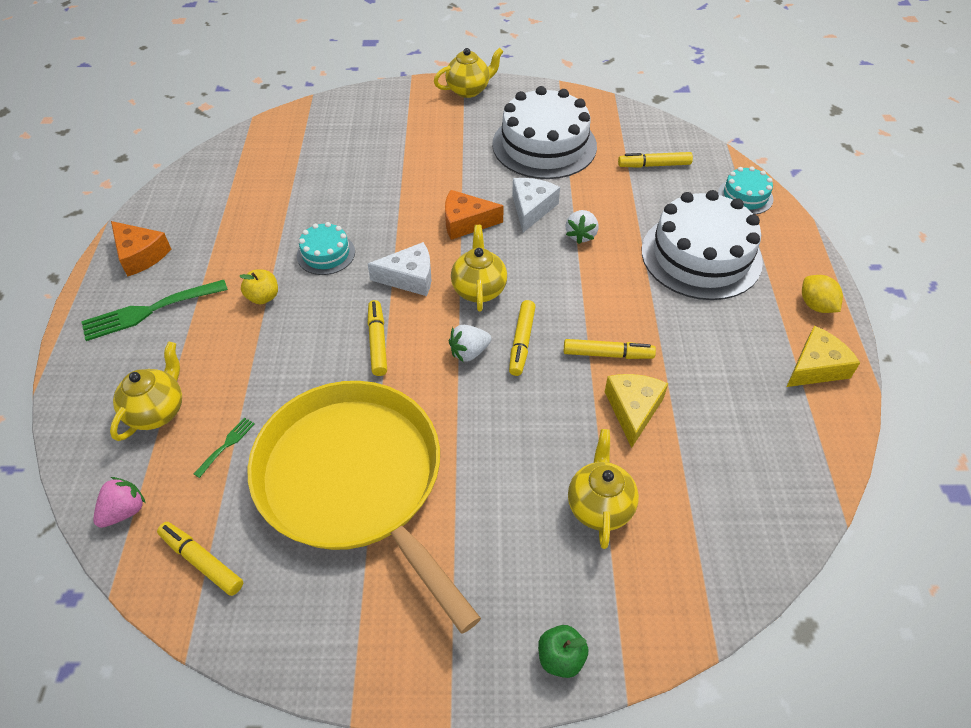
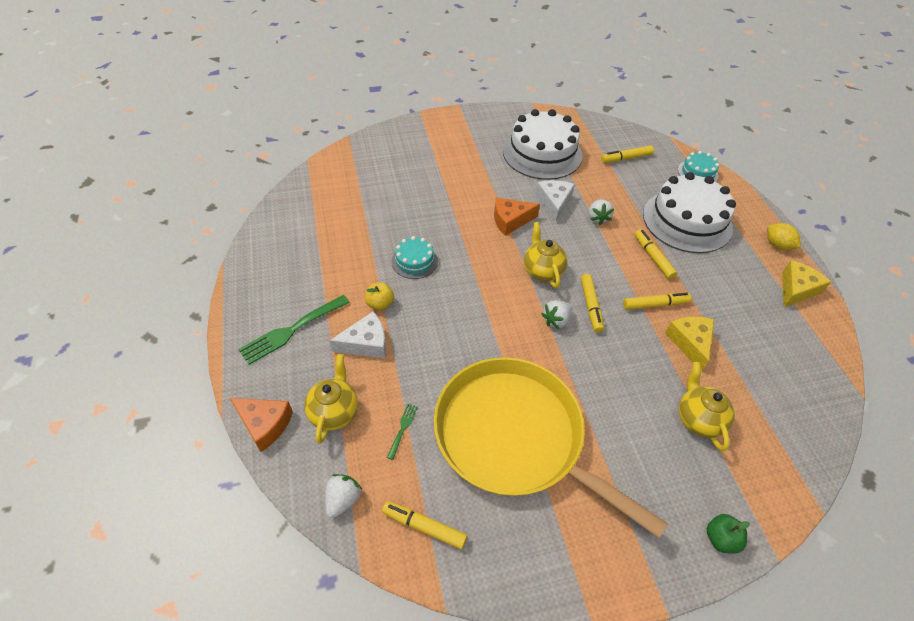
camera: 15 degrees left, 0 degrees up
pink strawberry [93,477,146,528] -> white strawberry [325,474,362,518]
orange cheese [111,221,171,276] -> orange cheese moved to [230,398,293,452]
white cheese [368,242,431,296] -> white cheese moved to [329,312,386,358]
yellow marker [368,300,387,376] -> yellow marker moved to [634,229,677,279]
yellow teapot [434,48,504,98] -> none

